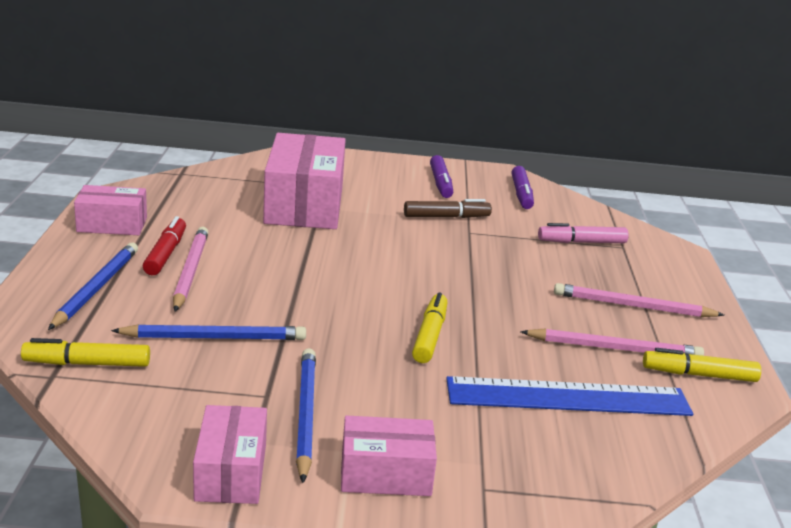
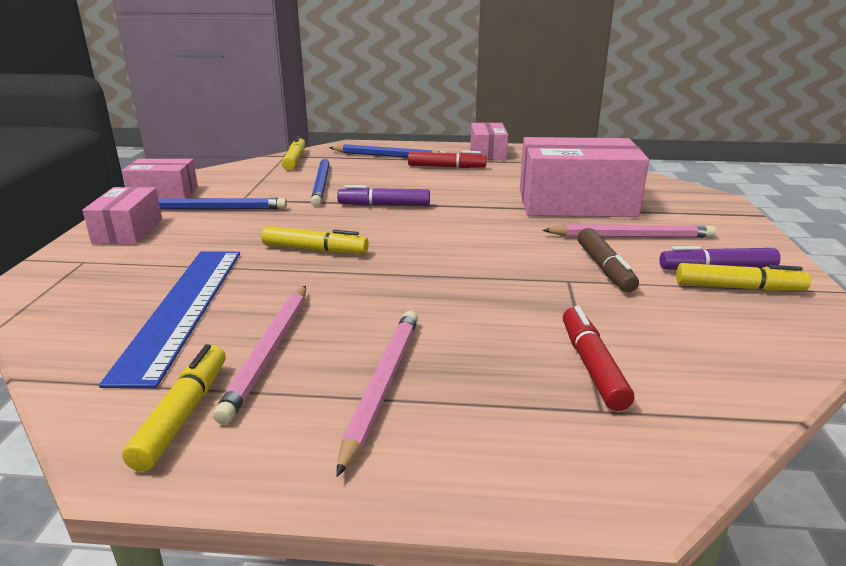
camera: 95 degrees right, 0 degrees up
pink pencil [173,227,209,311] -> pink pencil moved to [542,225,716,238]
purple marker [512,166,534,209] -> purple marker moved to [337,185,430,206]
pink marker [538,223,629,243] -> red marker [563,306,634,411]
none -> yellow marker [676,263,811,291]

